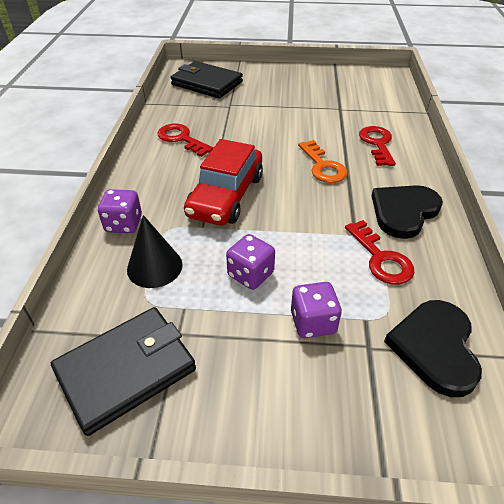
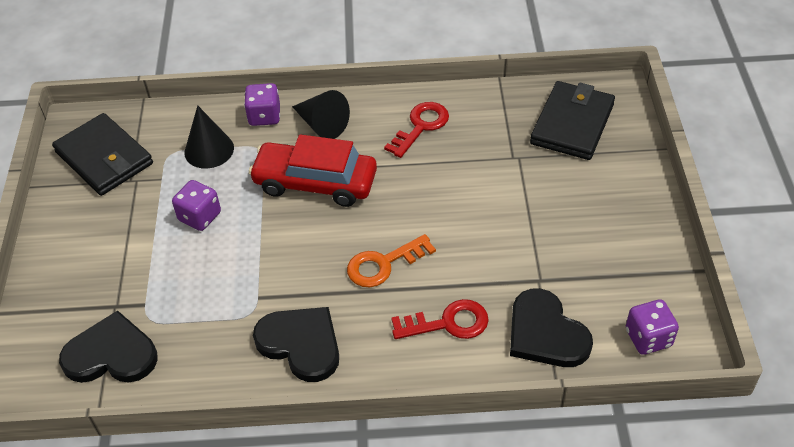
camera: 85 degrees right, 5 degrees up
purple dice [291,282,342,338] -> purple dice moved to [626,299,679,355]
red key [345,220,414,285] -> none
none -> black cone [292,90,350,139]
none -> black heart [510,288,593,367]

